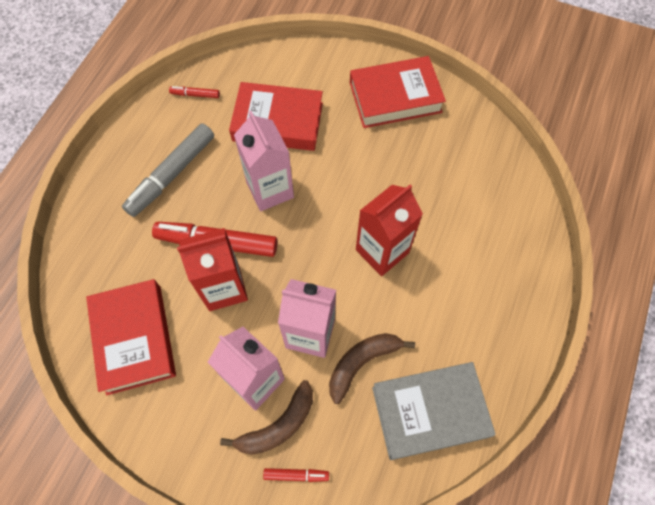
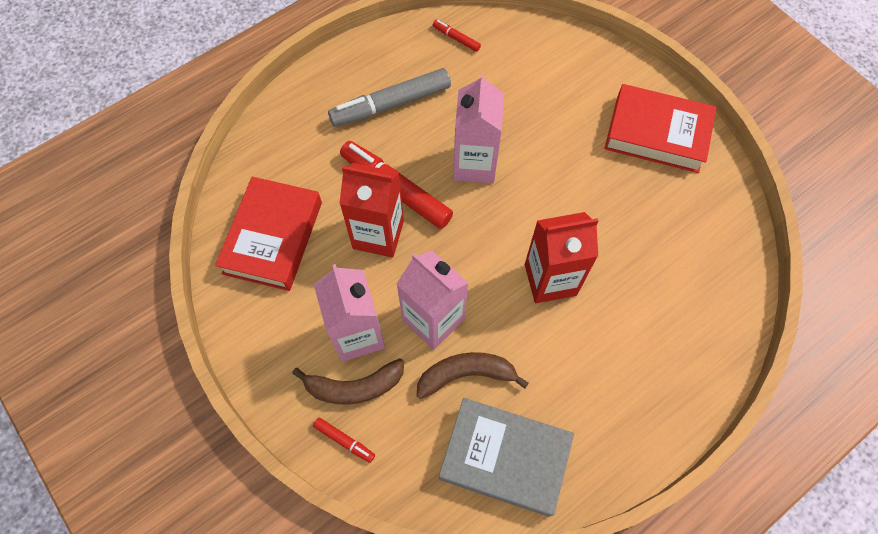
camera: 30 degrees right, 0 degrees up
red book [229,82,323,151] -> none

